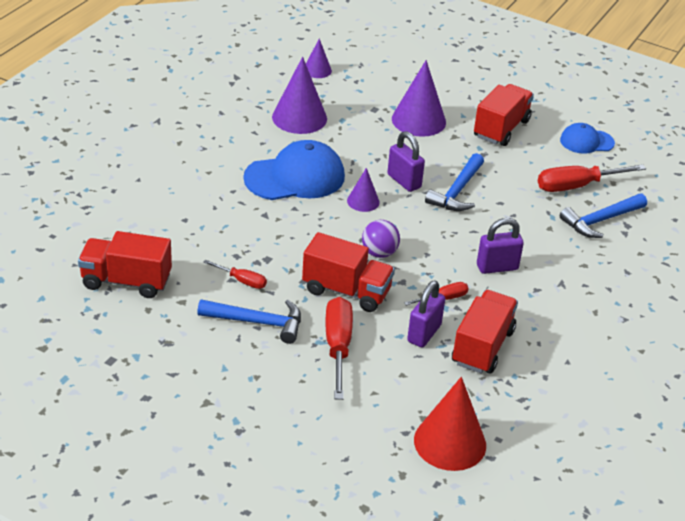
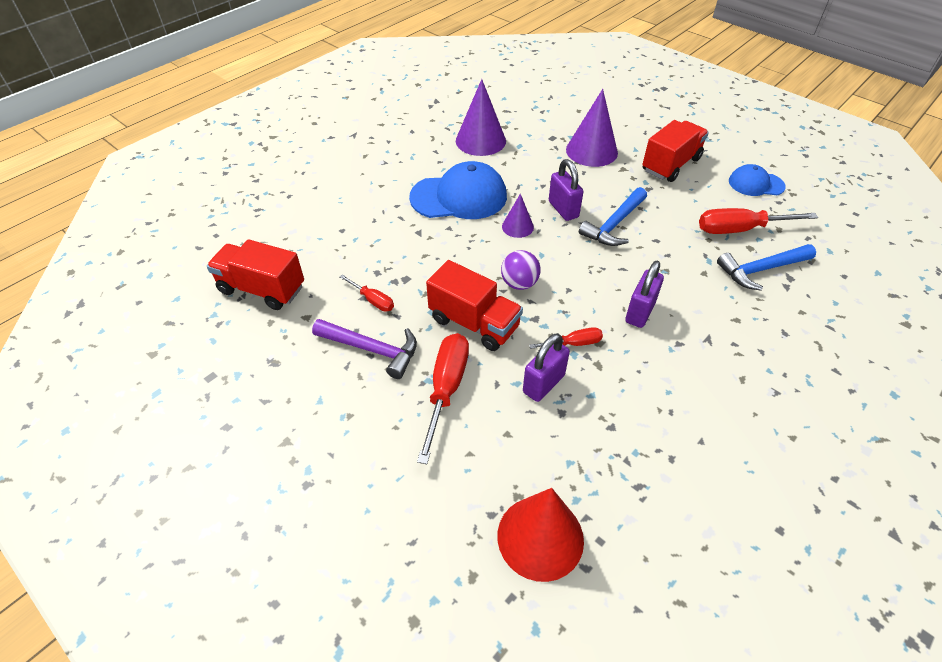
camera: 15 degrees right, 10 degrees up
blue hammer [197,299,301,344] -> purple hammer [312,319,417,379]
purple cone [306,38,332,78] -> none
red truck [452,290,518,374] -> none
purple padlock [477,218,524,274] -> purple padlock turned 60 degrees counterclockwise [625,261,664,328]

